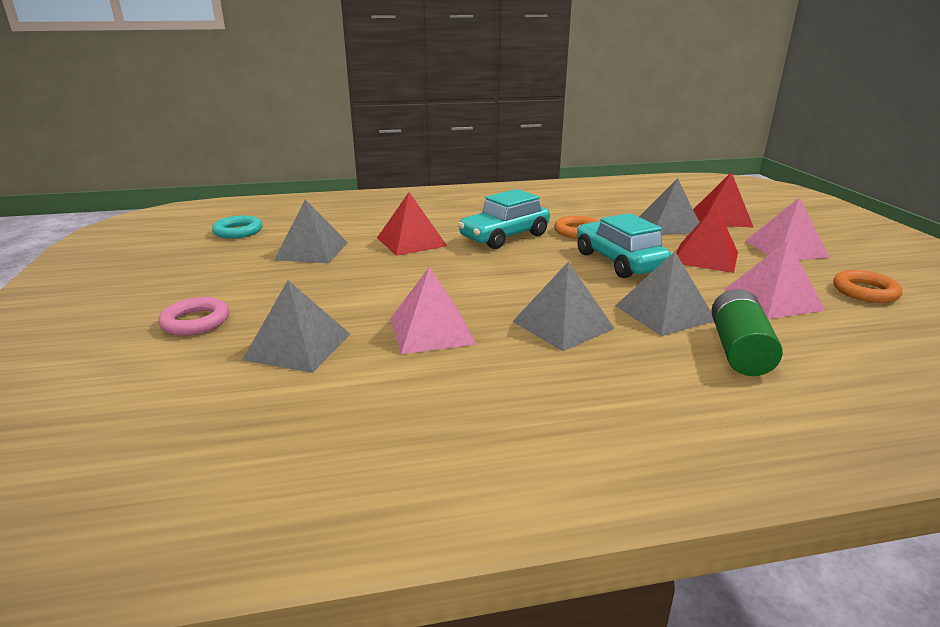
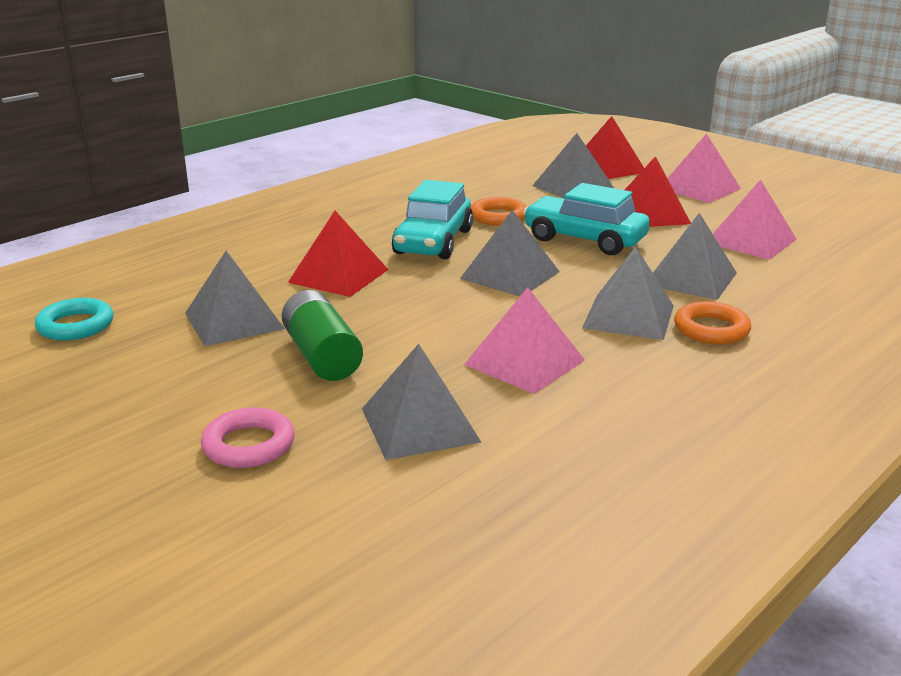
camera: 35 degrees left, 0 degrees up
green battery [711,289,783,376] -> green battery moved to [282,290,363,381]
orange ring [833,270,903,303] -> orange ring moved to [674,301,751,345]
none -> grey pyramid [460,210,560,296]

